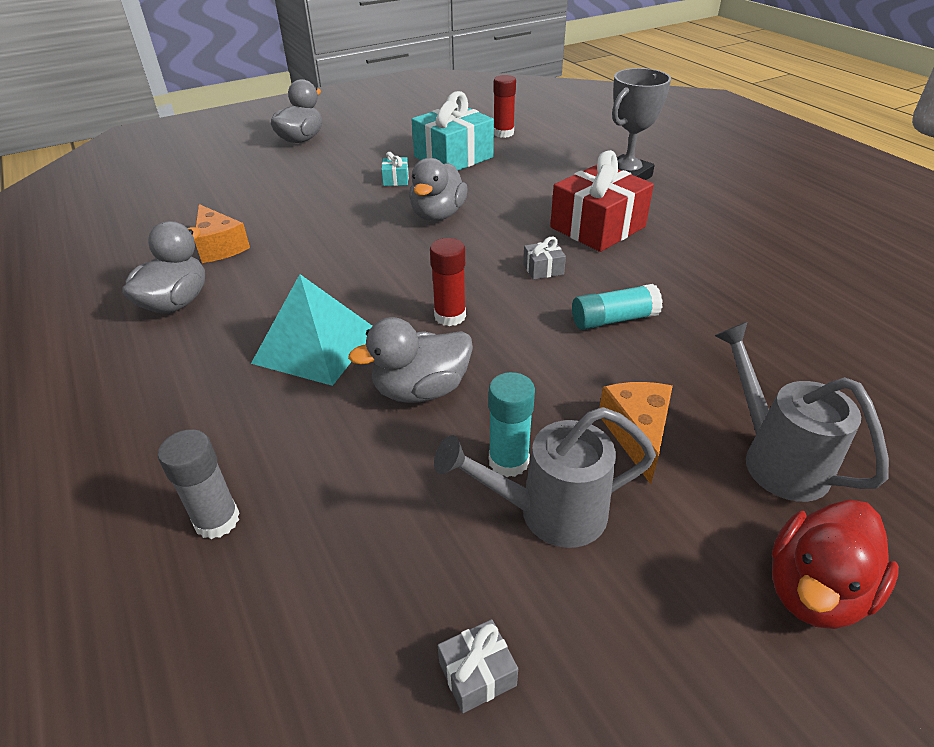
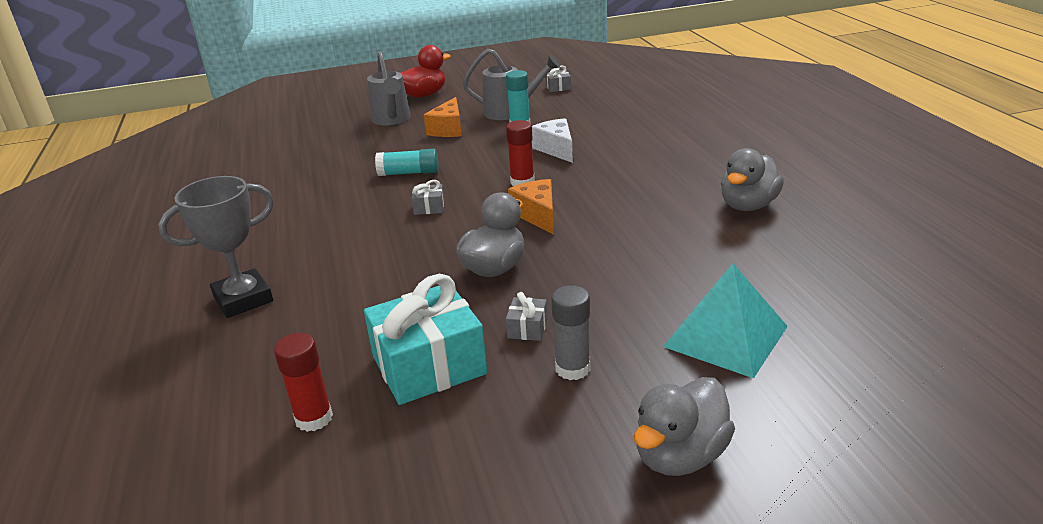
camera: 165 degrees left, 10 degrees down
grey glue stick [158,429,239,539] -> grey glue stick moved to [551,285,590,380]
orange cheese [194,204,250,263] -> orange cheese moved to [508,179,554,235]
turquoise pyramid [251,274,372,386] -> turquoise pyramid moved to [663,264,788,378]
grey duck [348,317,473,403] -> white cheese [532,118,573,163]
turquoise gift [381,152,409,186] -> grey gift [506,292,548,341]
red gift [550,150,654,252] -> none

